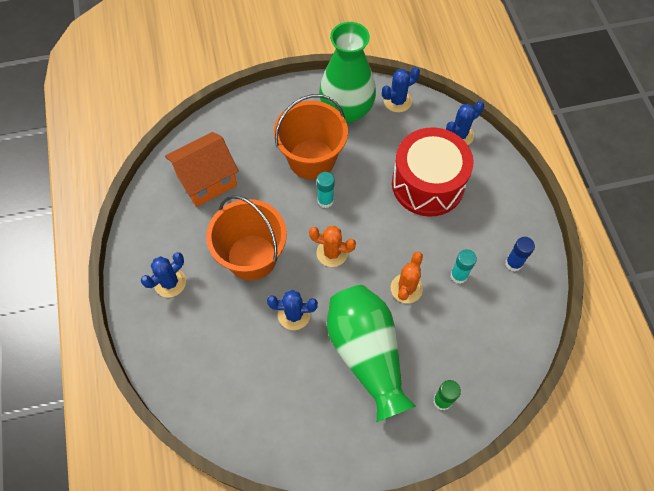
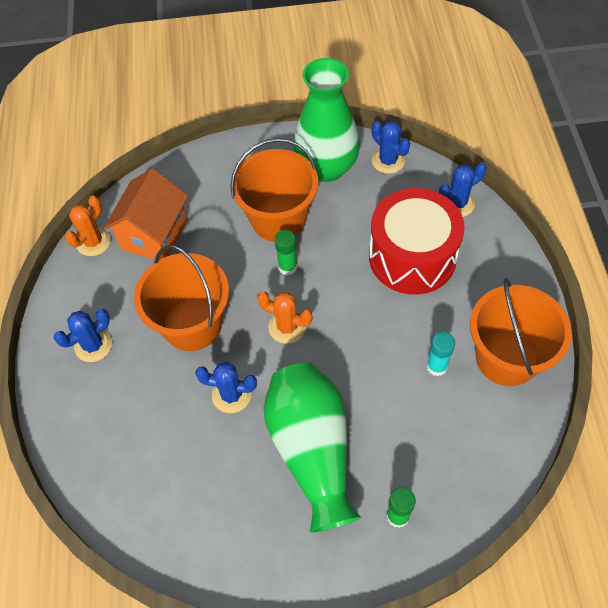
camera: 10 degrees right, 5 degrees down
orange house [165,132,239,207] -> orange house turned 45 degrees counterclockwise [104,168,188,260]
turquoise glue stick [317,172,335,208] -> green glue stick [275,230,298,275]
blue cactus [382,67,420,113] -> blue cactus turned 75 degrees clockwise [372,121,410,174]
orange cactus [391,252,423,303] -> orange cactus moved to [65,196,111,256]
blue glue stick [506,237,535,271] -> orange bucket [470,278,572,386]

